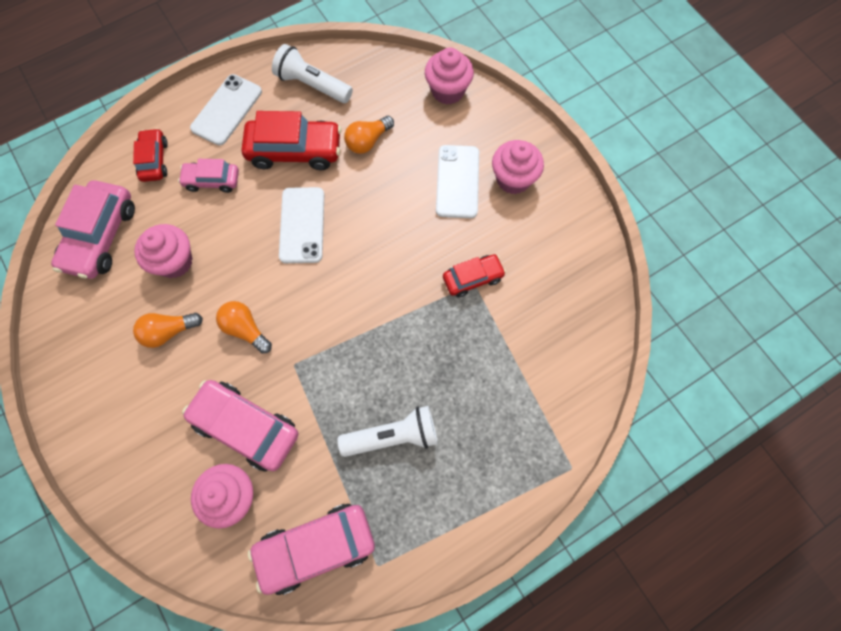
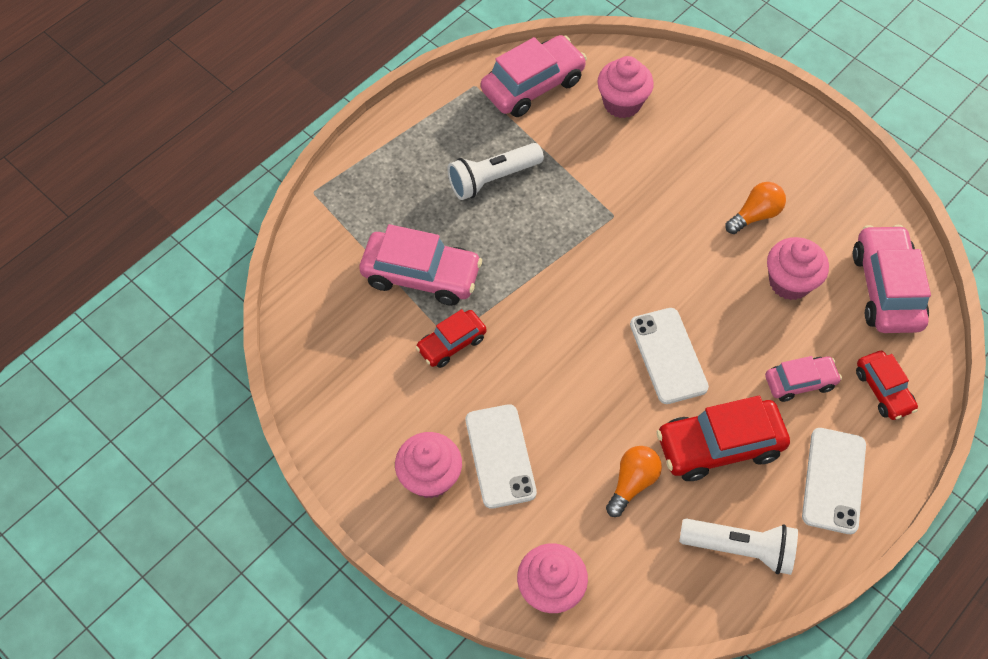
camera: 165 degrees right, 10 degrees down
pink car [182,380,299,471] -> pink car moved to [360,224,482,306]
orange light bulb [216,301,272,354] -> none

